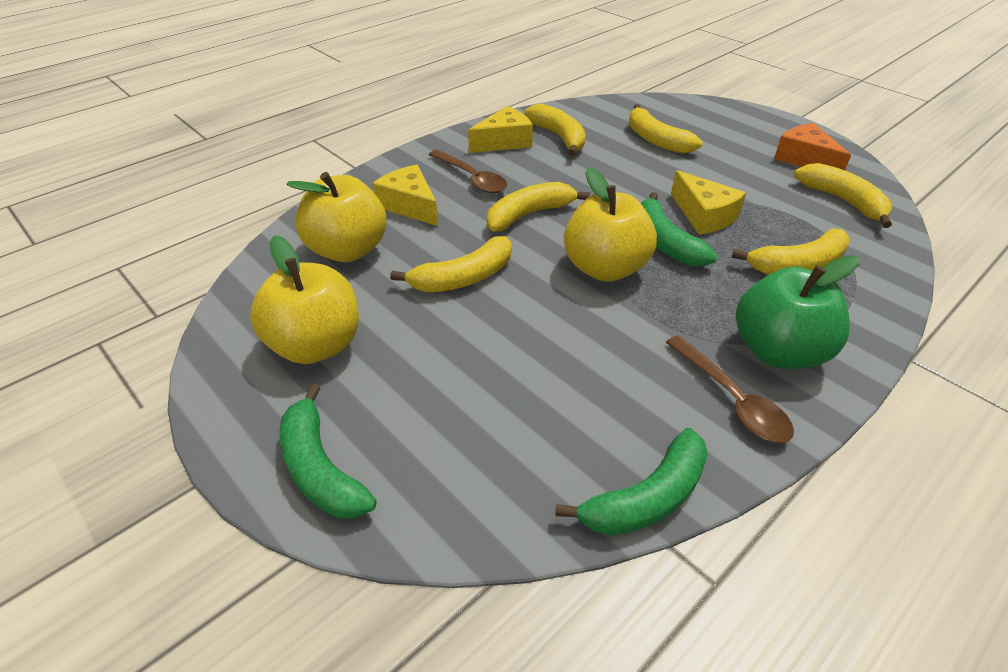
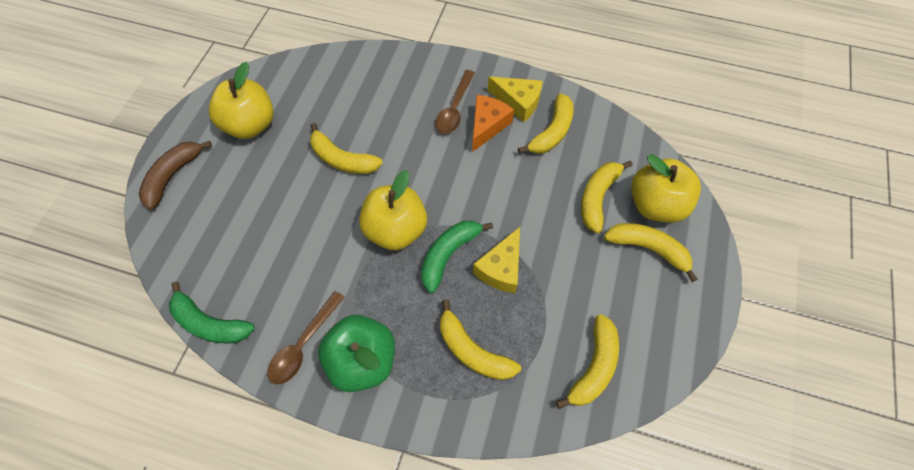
camera: 60 degrees right, 20 degrees up
green banana [280,384,377,518] -> brown banana [139,141,212,210]
yellow apple [286,172,387,262] -> yellow apple moved to [631,154,701,223]
yellow cheese [372,165,438,226] -> none
yellow banana [487,182,590,231] -> yellow banana moved to [604,223,698,282]
orange cheese [774,123,851,170] -> orange cheese moved to [472,95,514,152]

